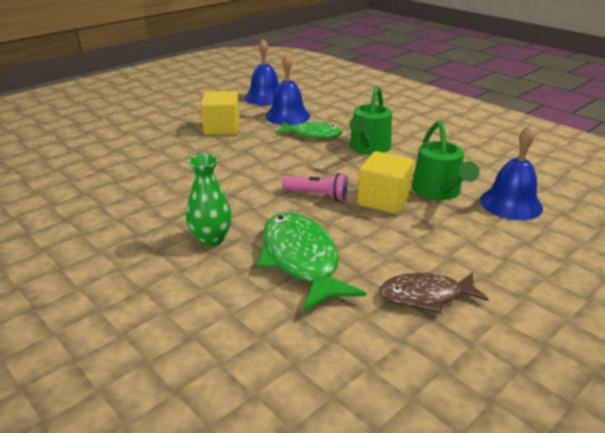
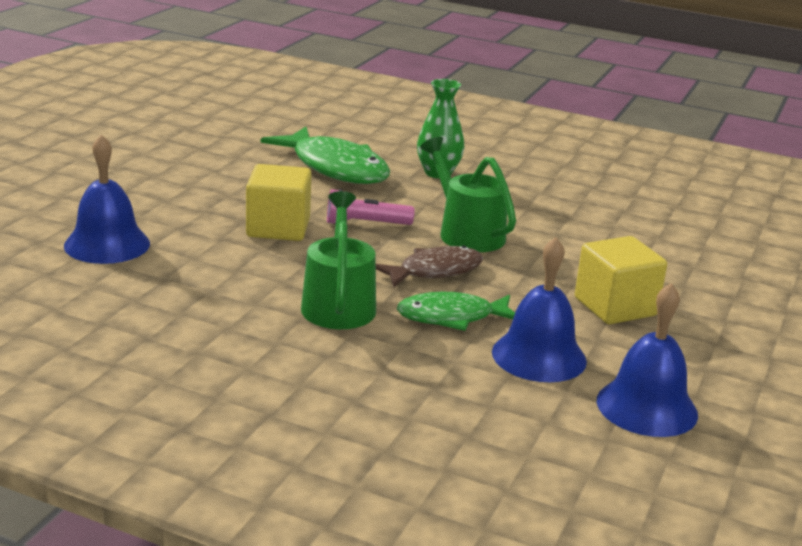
camera: 155 degrees right, 5 degrees down
brown fish [379,272,489,314] -> brown fish moved to [376,246,483,287]
green watering can [412,121,480,200] -> green watering can moved to [420,137,516,252]

